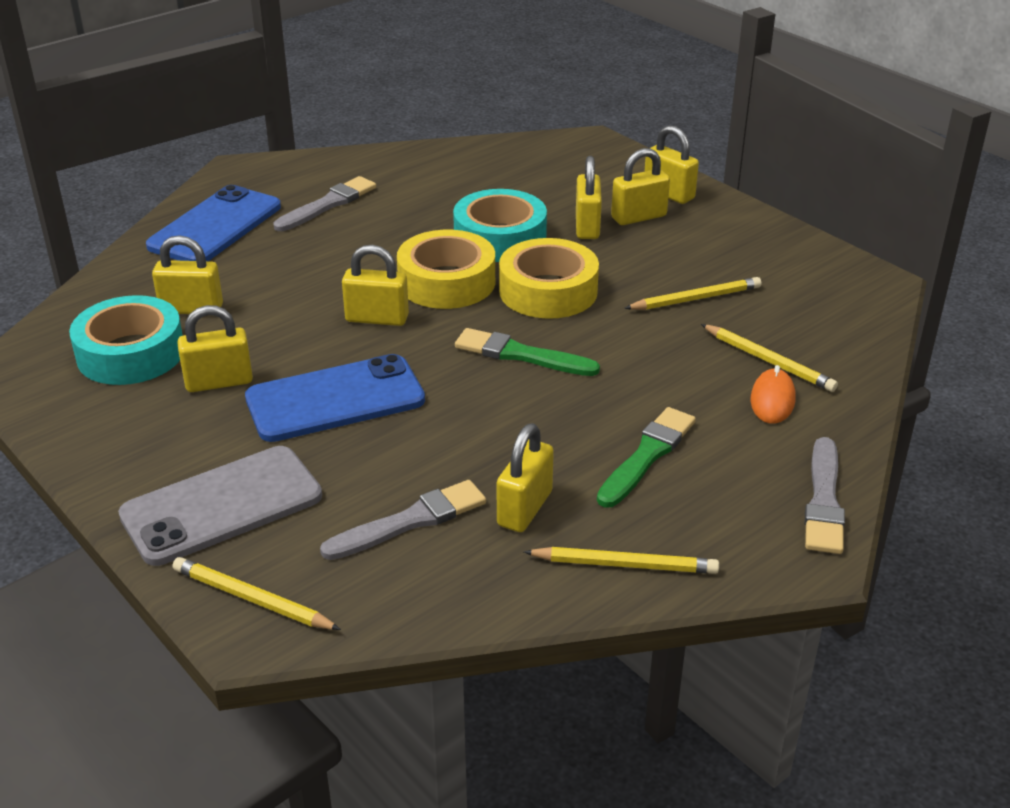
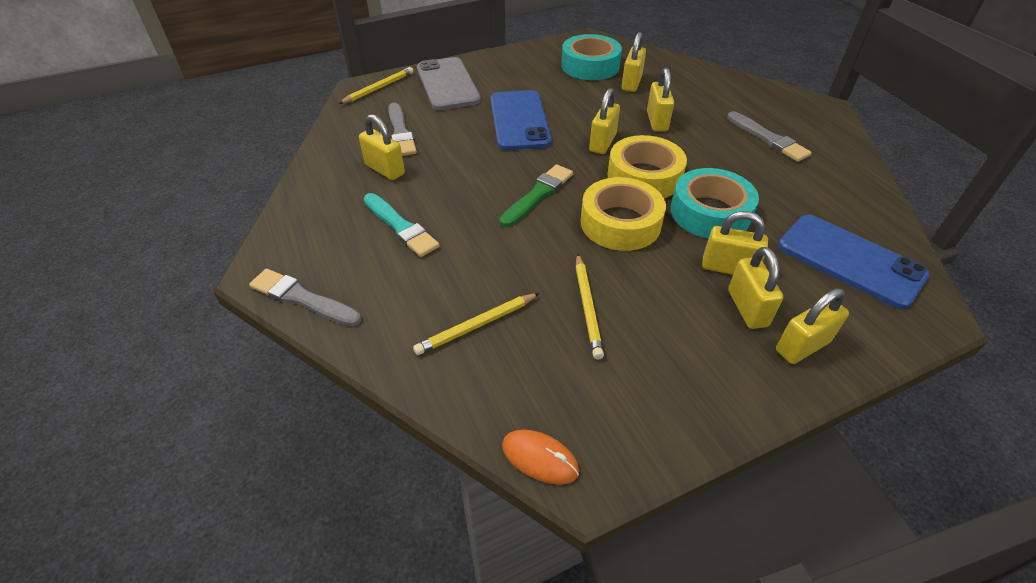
camera: 105 degrees right, 10 degrees up
blue phone [146,185,281,261] -> blue phone moved to [778,215,930,309]
yellow padlock [177,305,253,392] -> yellow padlock moved to [647,68,674,131]
yellow pencil [524,547,719,574] -> none
green brush [597,407,696,508] -> turquoise brush [364,193,440,257]
orange mouse [751,365,796,424] -> orange mouse moved to [502,430,579,485]

